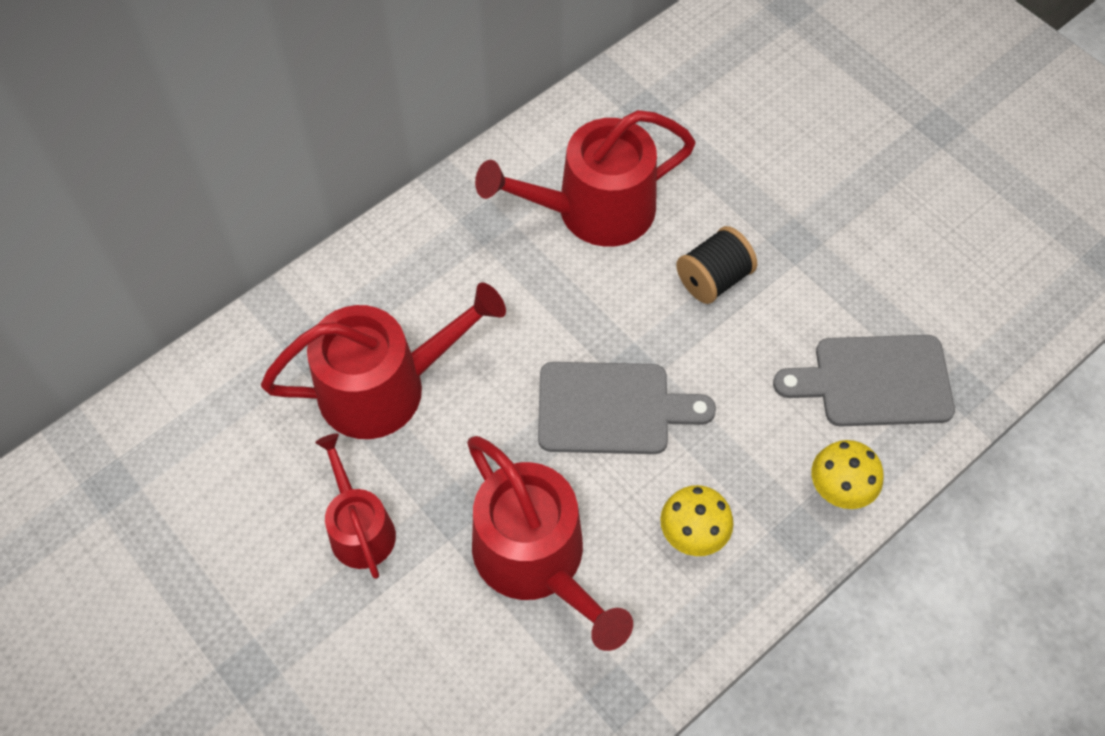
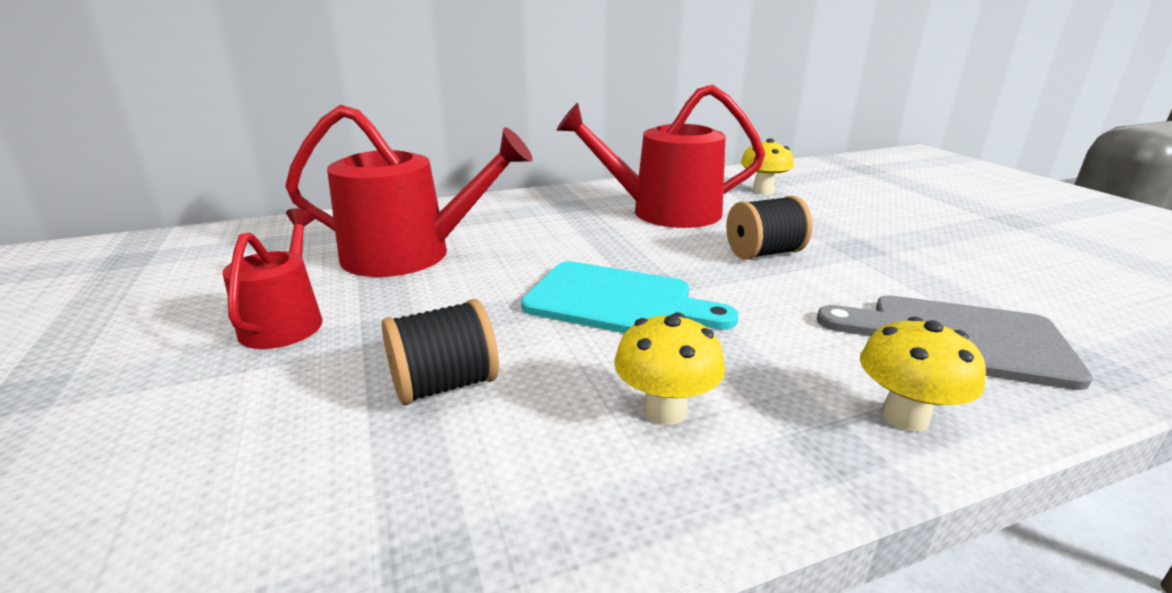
camera: 20 degrees right, 35 degrees down
red watering can [467,436,633,651] -> black spool [382,299,499,405]
grey cutting board [538,362,716,454] -> turquoise cutting board [521,261,739,333]
none -> yellow mushroom [740,138,794,194]

